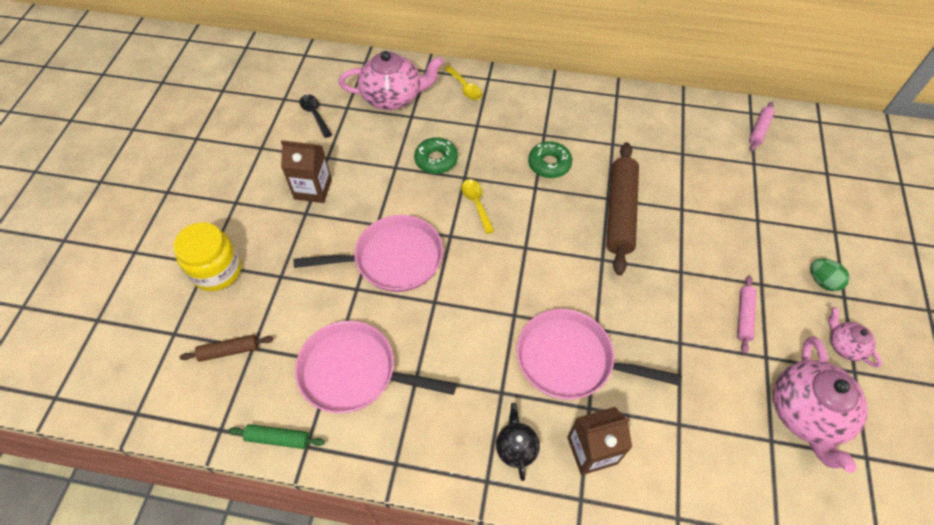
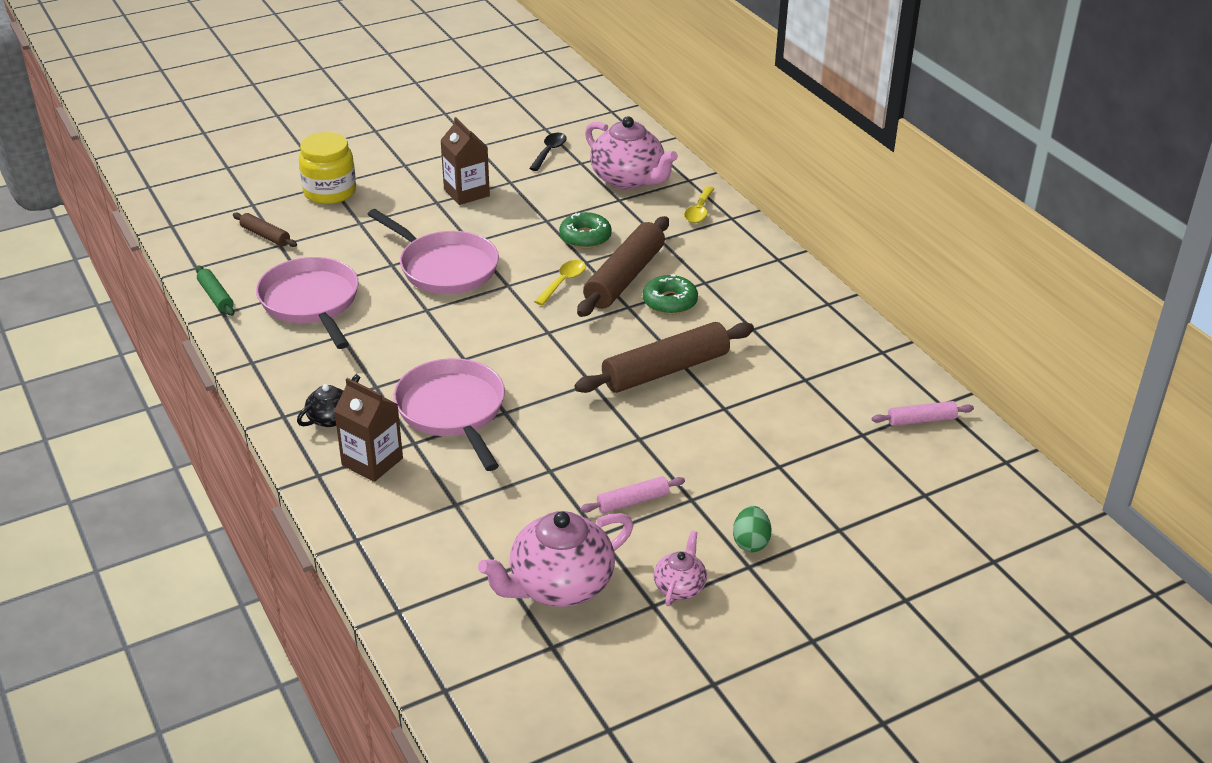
camera: 50 degrees right, 20 degrees down
none -> brown rolling pin [577,216,669,317]

